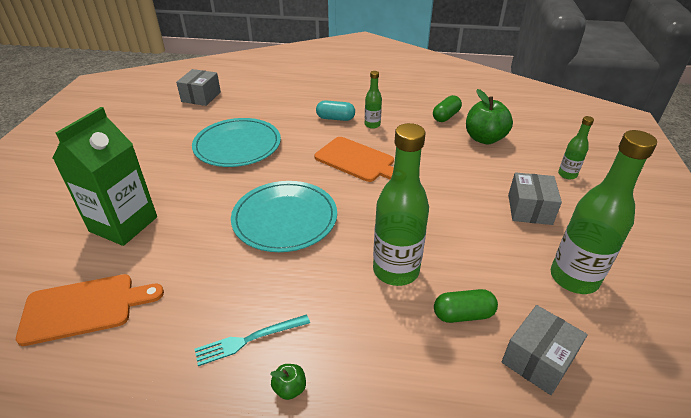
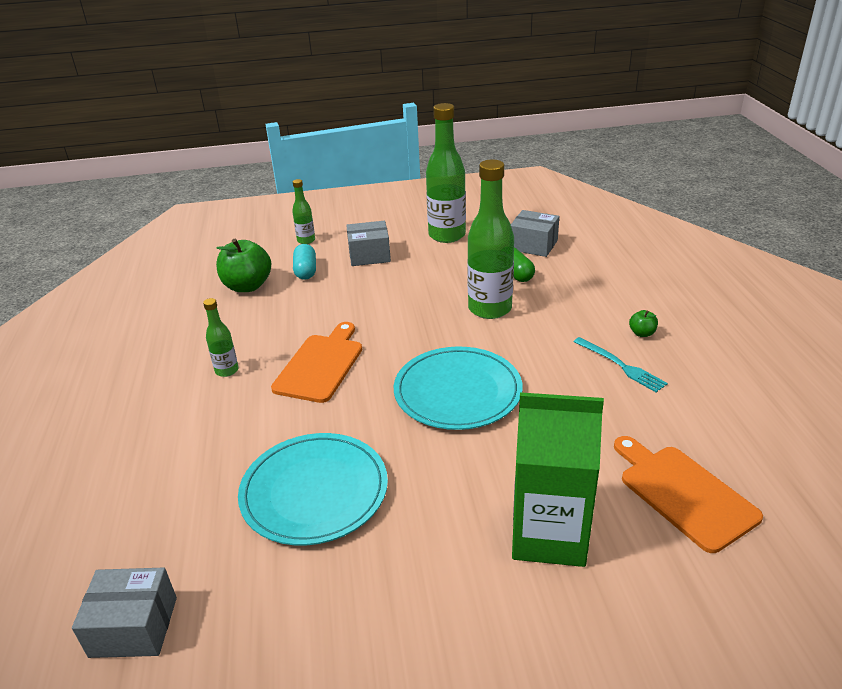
camera: 105 degrees left, 5 degrees down
turquoise capsule [316,101,355,121] -> turquoise capsule moved to [293,244,316,280]
green capsule [433,95,462,122] -> none

